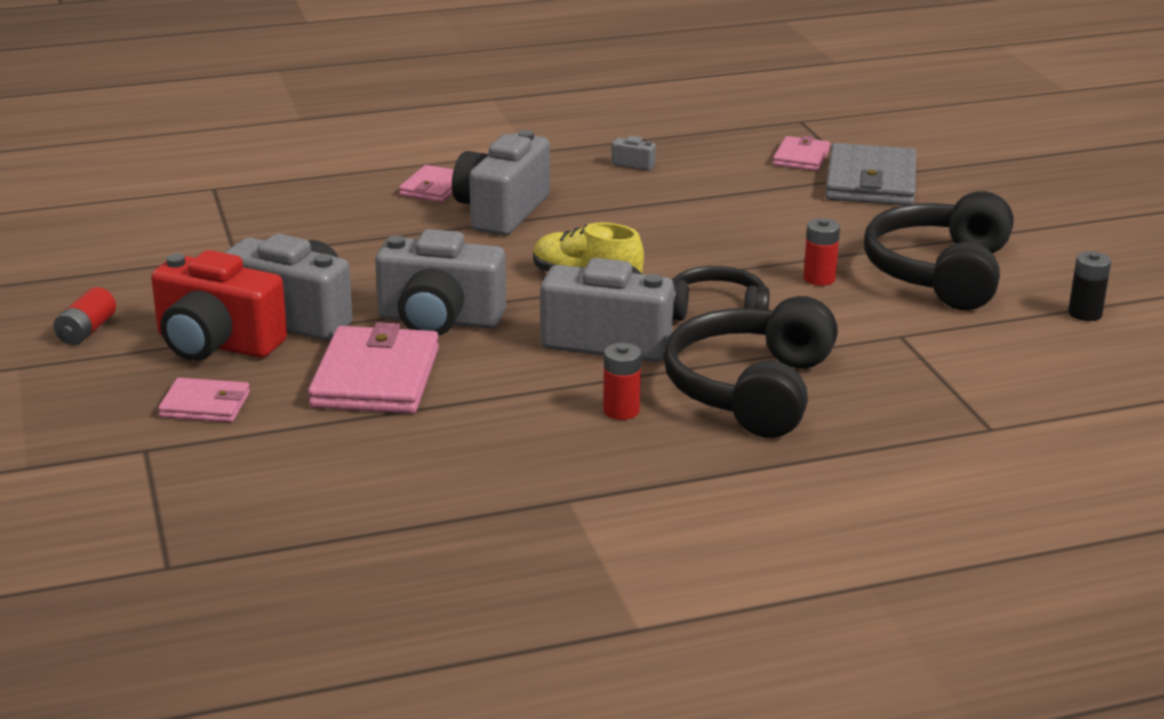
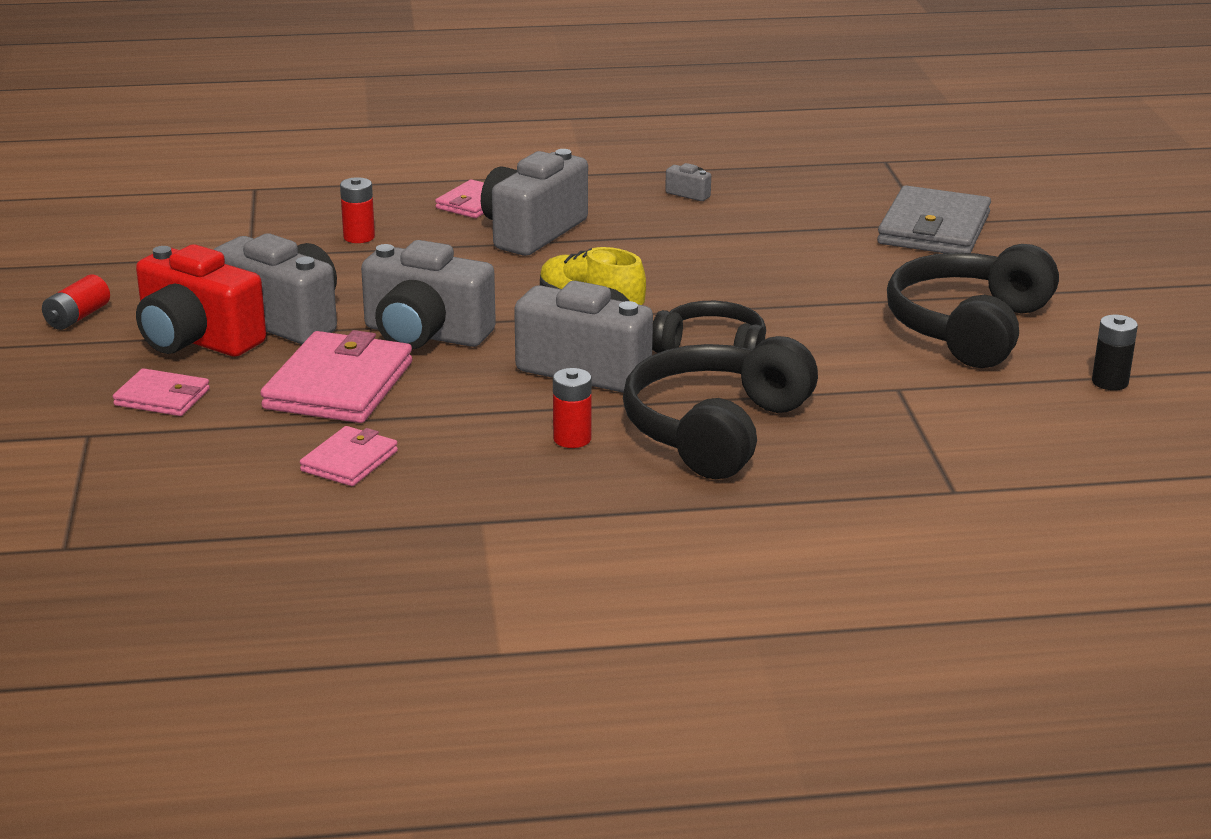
camera: 10 degrees right, 0 degrees up
pink wallet [773,136,830,171] -> pink wallet moved to [300,426,398,486]
red battery [803,218,840,286] -> red battery moved to [340,177,375,243]

